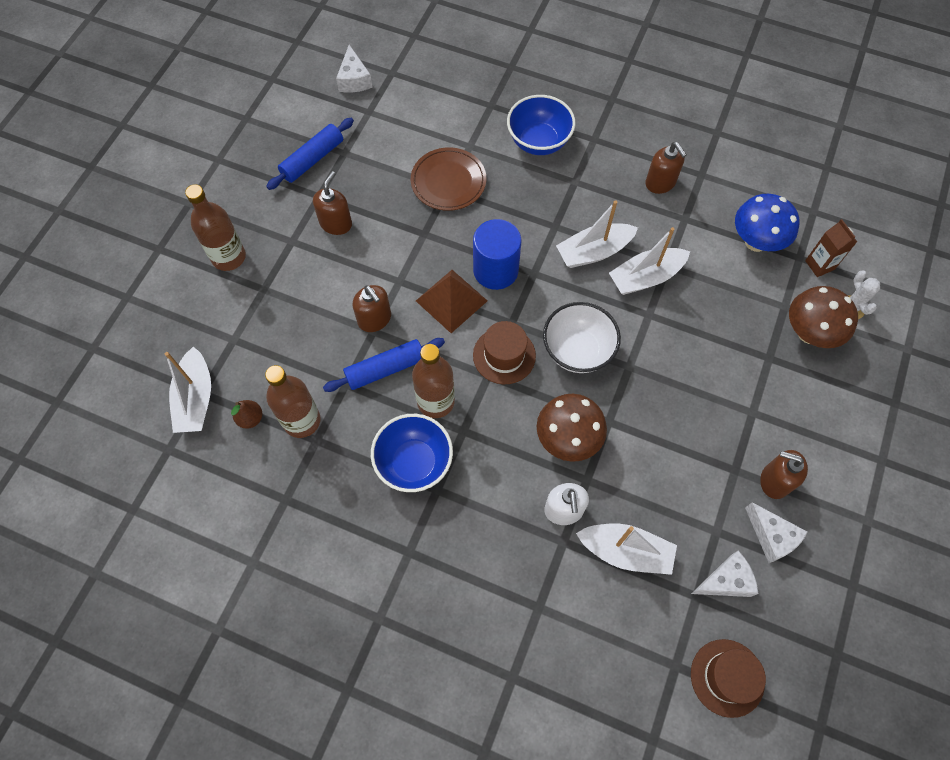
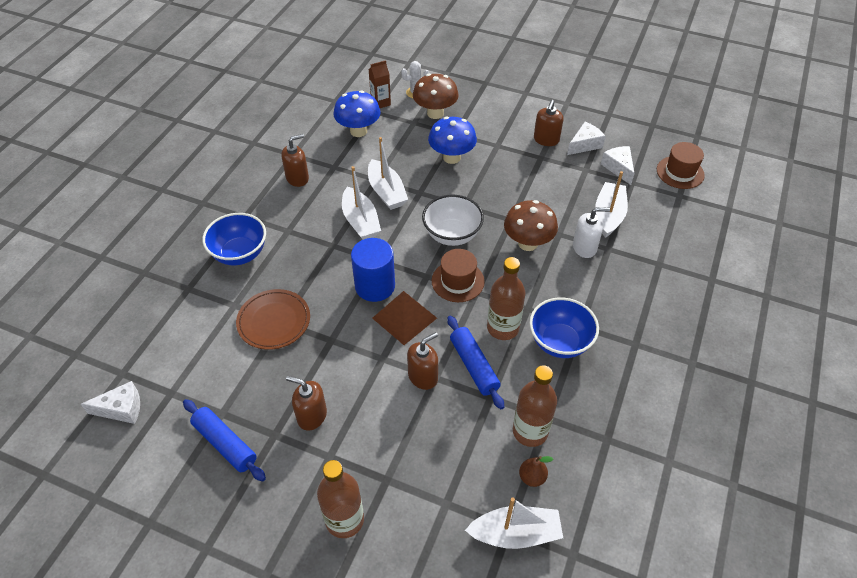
camera: 90 degrees left, 15 degrees down
none -> blue mushroom [428,117,477,164]

